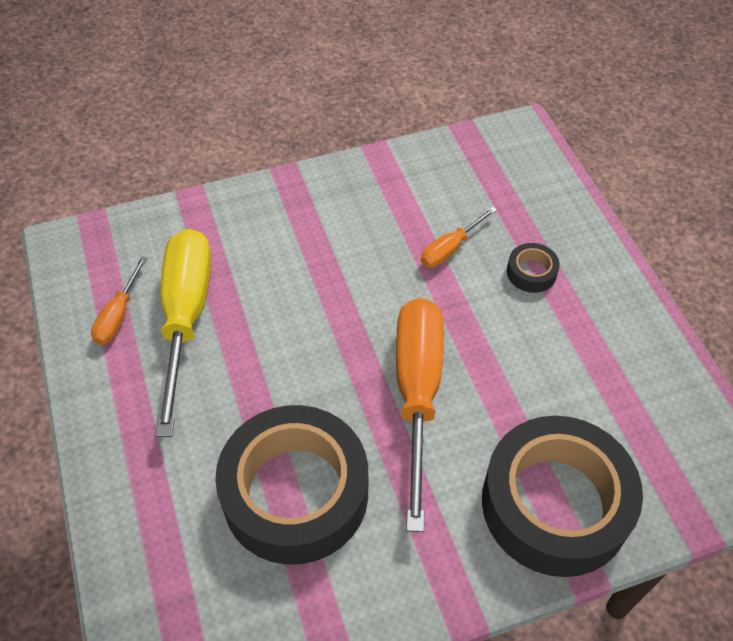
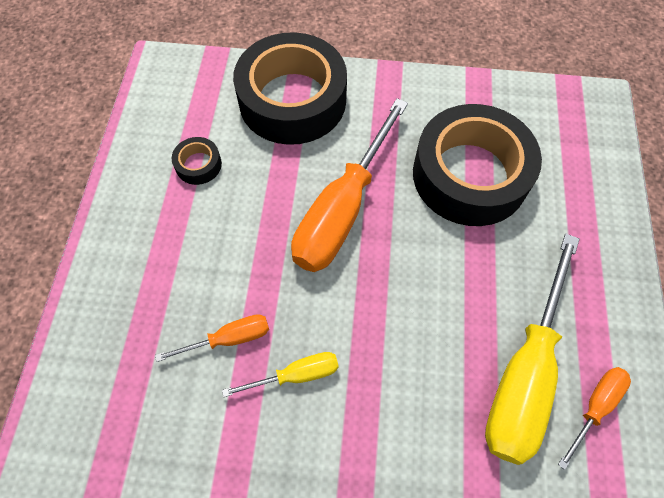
camera: 155 degrees left, 10 degrees up
black tape [507,243,560,293] -> black tape moved to [172,137,222,185]
none -> yellow screwdriver [222,352,339,397]

